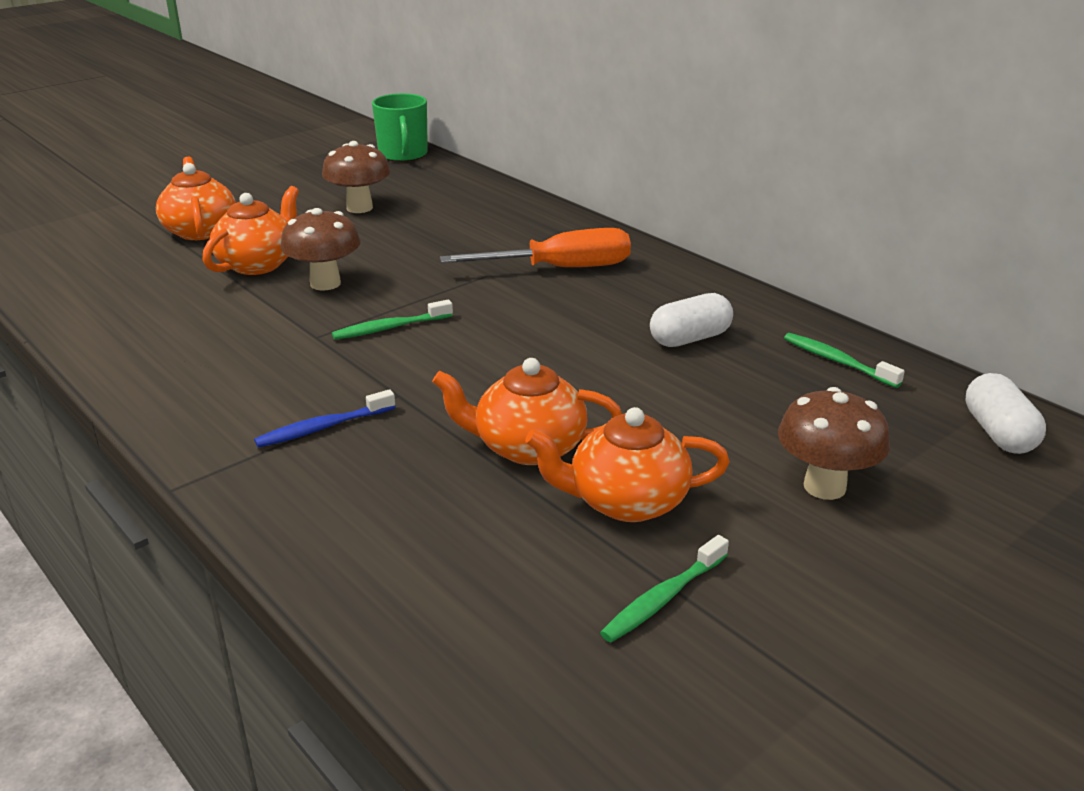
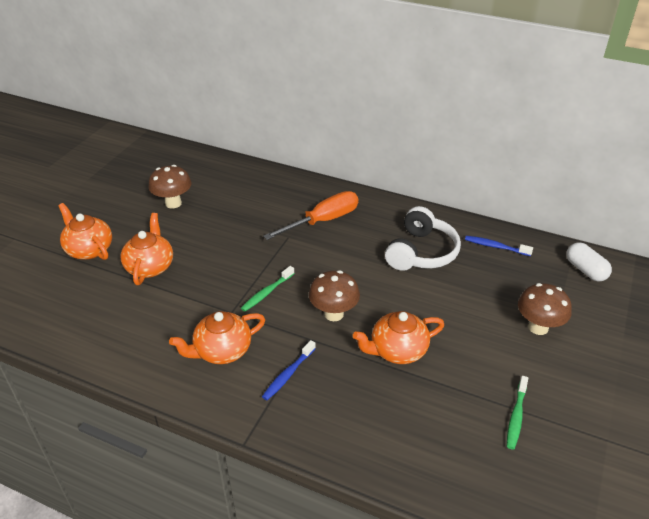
camera: 25 degrees left, 10 degrees up
brown mushroom [280,208,361,291] -> brown mushroom moved to [309,270,360,321]
green mug [372,93,428,162] -> none
orange teapot [525,407,730,522] -> orange teapot moved to [169,311,265,364]
white capsule [650,293,733,347] -> white headphones [385,206,461,271]
green toothbrush [784,333,905,388] -> blue toothbrush [465,236,533,256]

